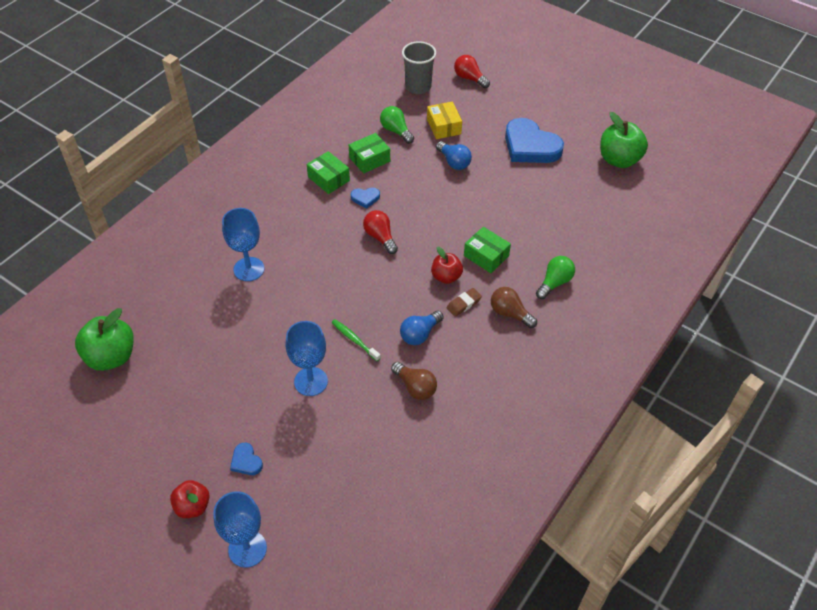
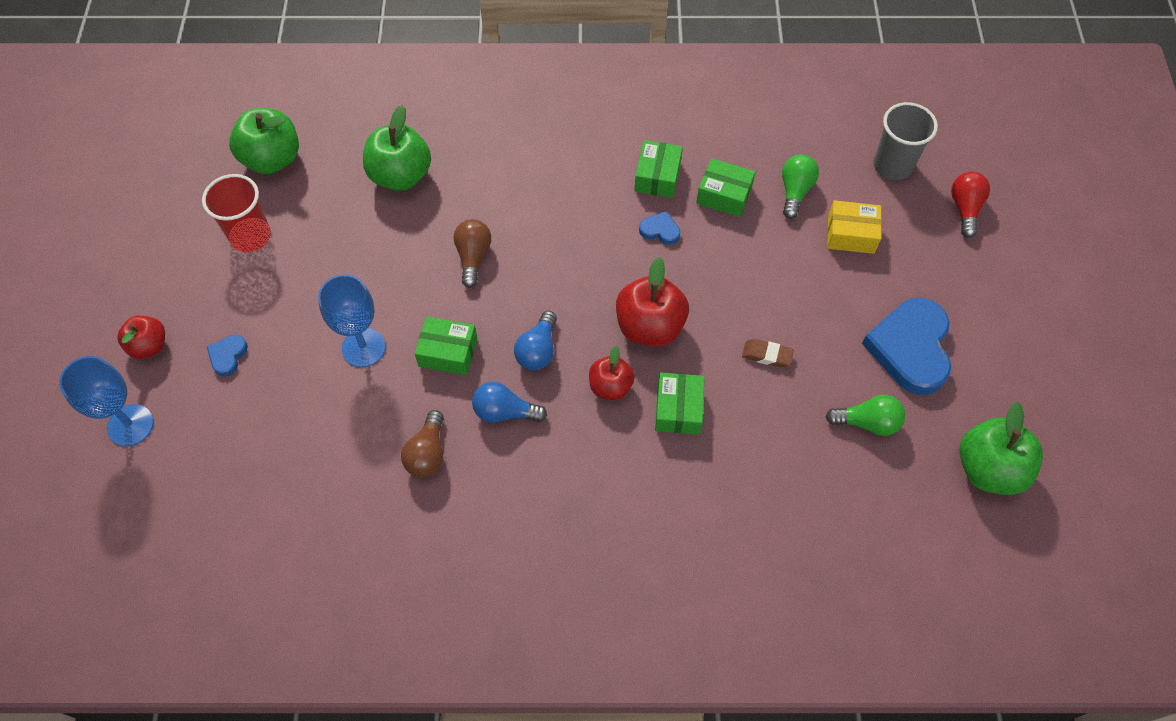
camera: 55 degrees right, 10 degrees up
blue goblet [222,208,264,281] -> none
green toothbrush [331,319,381,361] -> green box [414,317,477,375]
blue heart [351,188,380,209] -> blue heart turned 150 degrees clockwise [639,211,680,245]
red light bulb [363,210,398,254] -> none
yellow box [427,102,462,139] -> yellow box turned 60 degrees clockwise [827,200,882,254]
blue light bulb [436,141,472,170] -> blue light bulb moved to [514,311,557,370]
brown eraser [447,288,482,317] -> brown eraser moved to [742,339,794,368]
brown light bulb [491,287,537,328] -> brown light bulb moved to [454,219,491,288]
green light bulb [536,256,575,299] -> green light bulb moved to [826,395,905,436]
none -> red cup [202,174,271,252]
none -> green apple [363,105,431,191]
none -> red apple [616,257,689,346]

